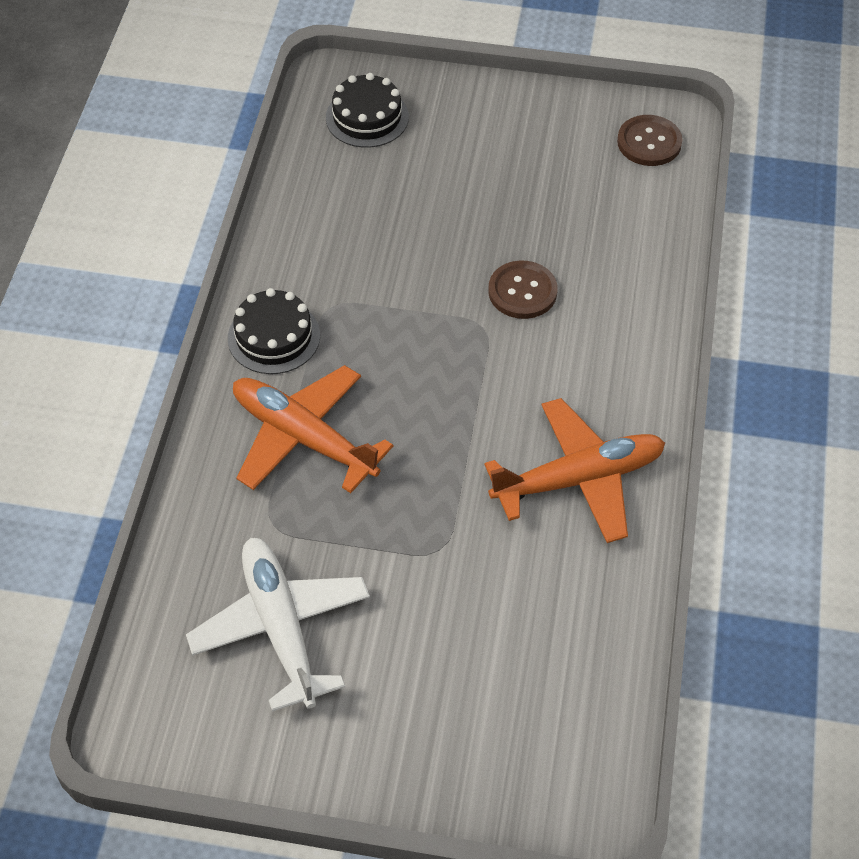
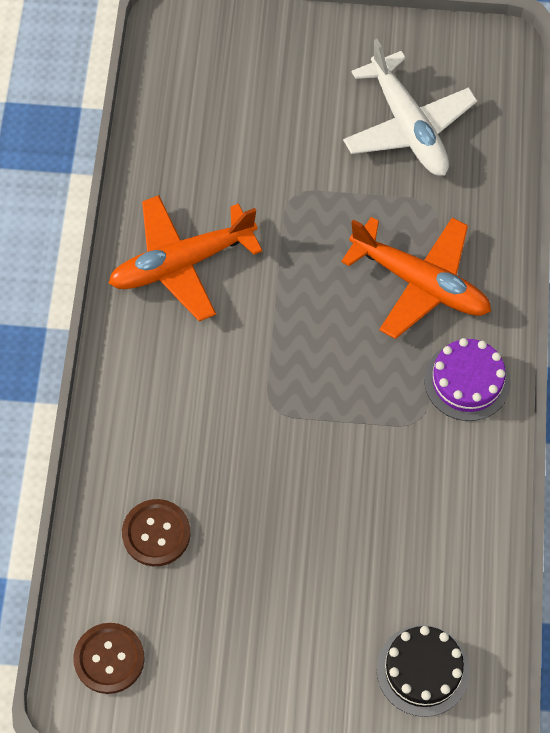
camera: 175 degrees right, 10 degrees up
black cake [228,288,320,374] -> purple cake [424,338,511,421]
brown button [488,261,558,319] -> brown button moved to [122,499,190,566]

